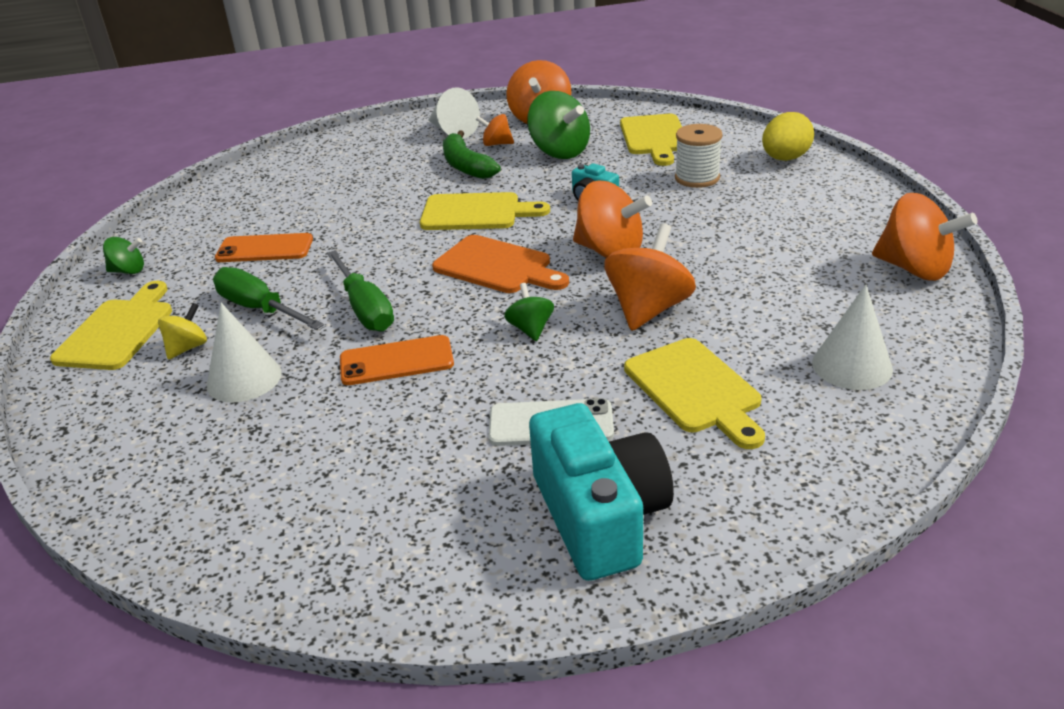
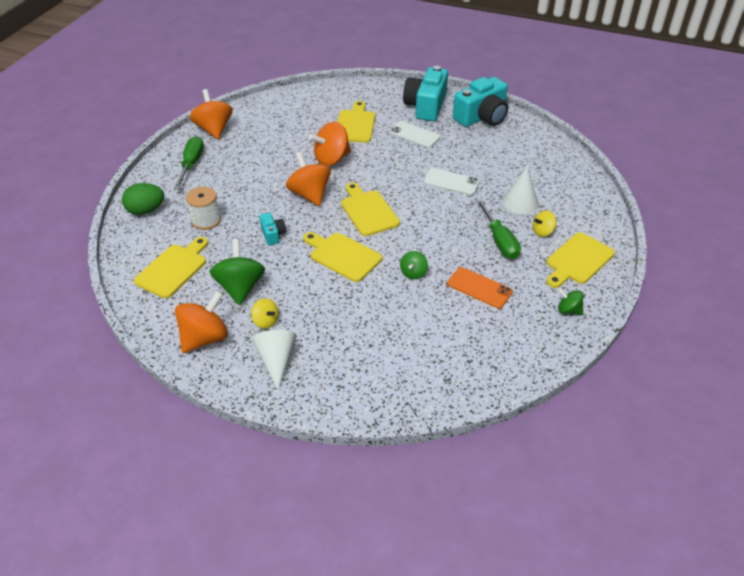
camera: 150 degrees left, 10 degrees up
green screwdriver [327,250,394,331] -> green screwdriver moved to [174,136,204,189]
orange phone [340,335,454,385] -> white phone [423,168,480,195]
orange cutting board [432,235,569,293] -> yellow cutting board [341,183,400,236]
green banana [443,131,501,179] -> none
orange spinning top [476,114,514,146] -> yellow spinning top [251,298,279,329]
green spinning top [504,283,554,341] -> green spinning top moved to [400,251,428,279]
yellow egg [762,112,814,161] -> green egg [122,183,164,215]
white cone [812,284,893,390] -> none
none -> turquoise camera [453,77,508,127]

